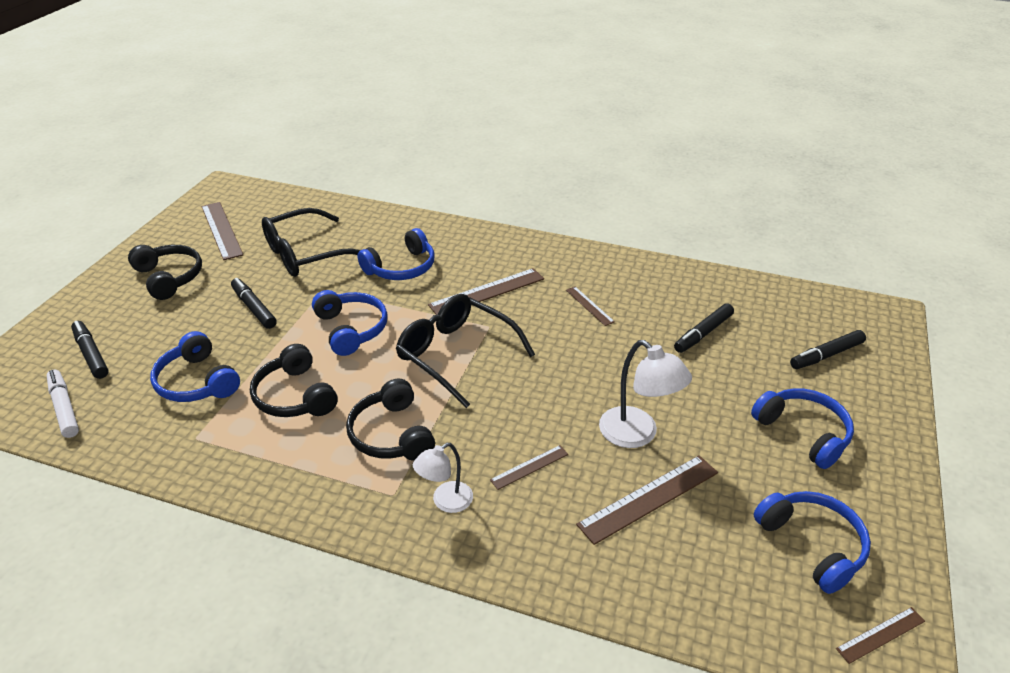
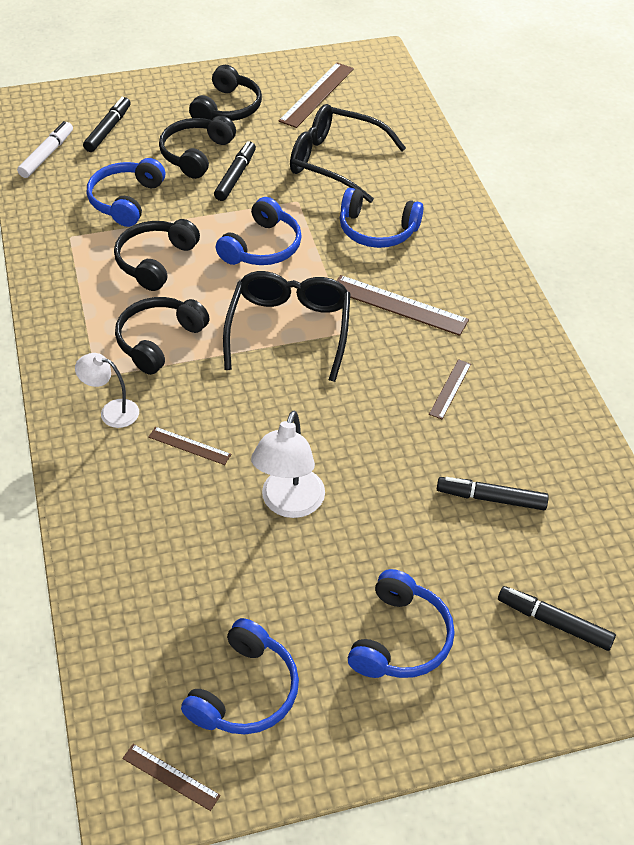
camera: 55 degrees right, 10 degrees up
brown ruler [576,455,718,545] -> none
none -> black headphones [159,115,236,179]

